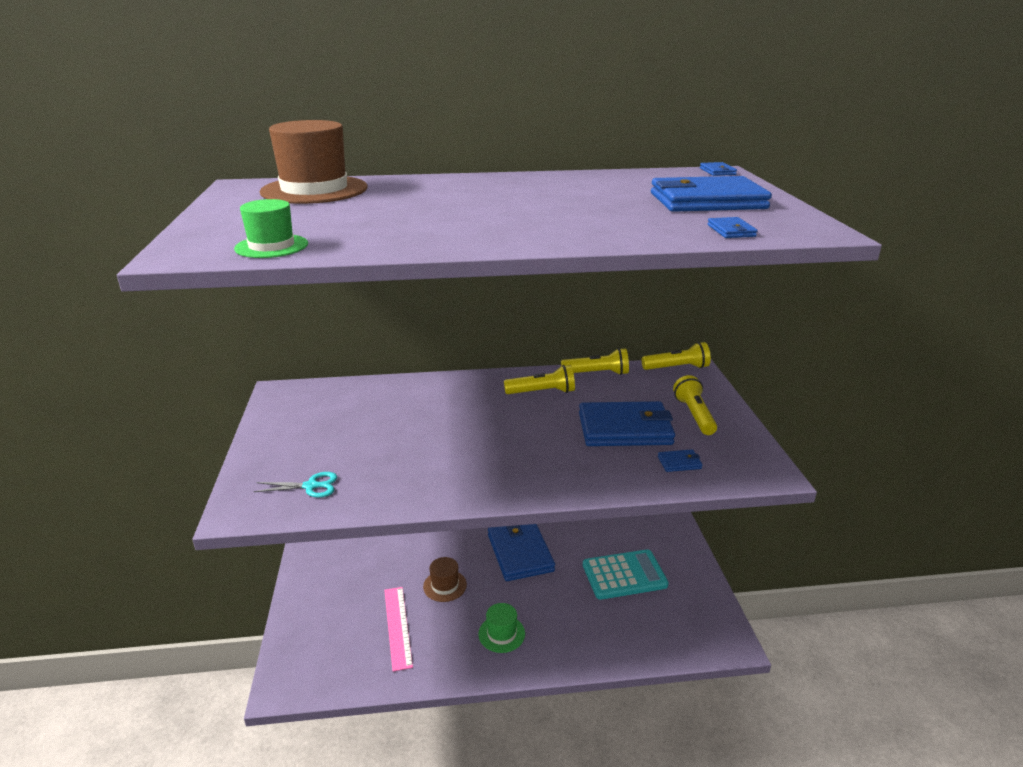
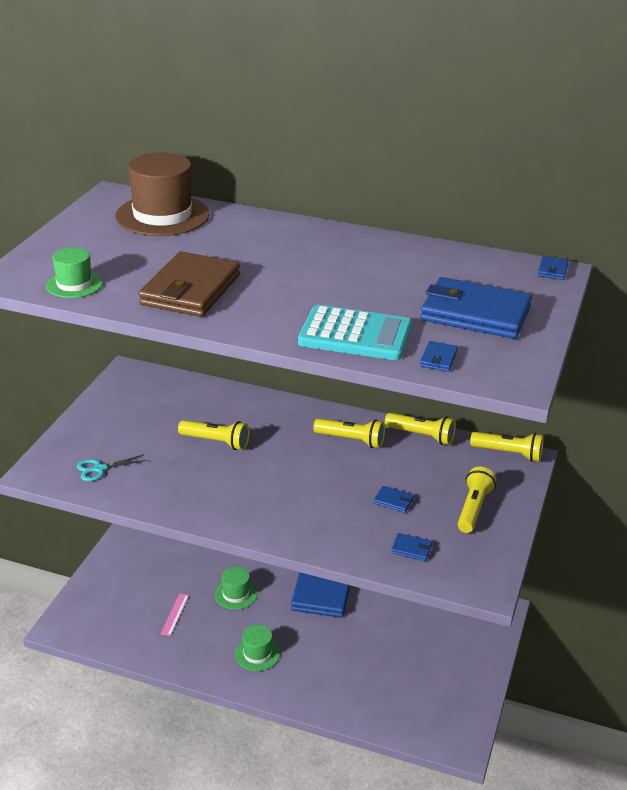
camera: 25 degrees right, 5 degrees up
turquoise scissors [253,472,337,498] -> turquoise scissors turned 135 degrees clockwise [77,454,147,481]
pink ruler [384,587,413,672] -> pink ruler [161,593,189,636], size x0.58
brown hat [423,557,467,602] -> green hat [215,567,257,610]
blue wallet [579,401,675,446] -> blue wallet [374,486,414,513], size x0.40
turquoise calculator [583,549,669,600] -> turquoise calculator moved to [298,305,412,360]
none -> brown wallet [138,251,240,317]
none -> yellow flashlight [178,420,250,450]

